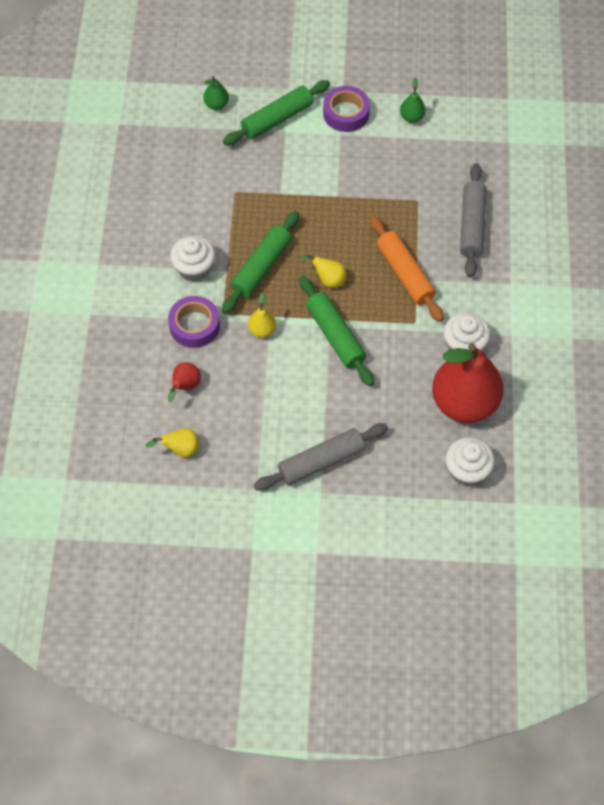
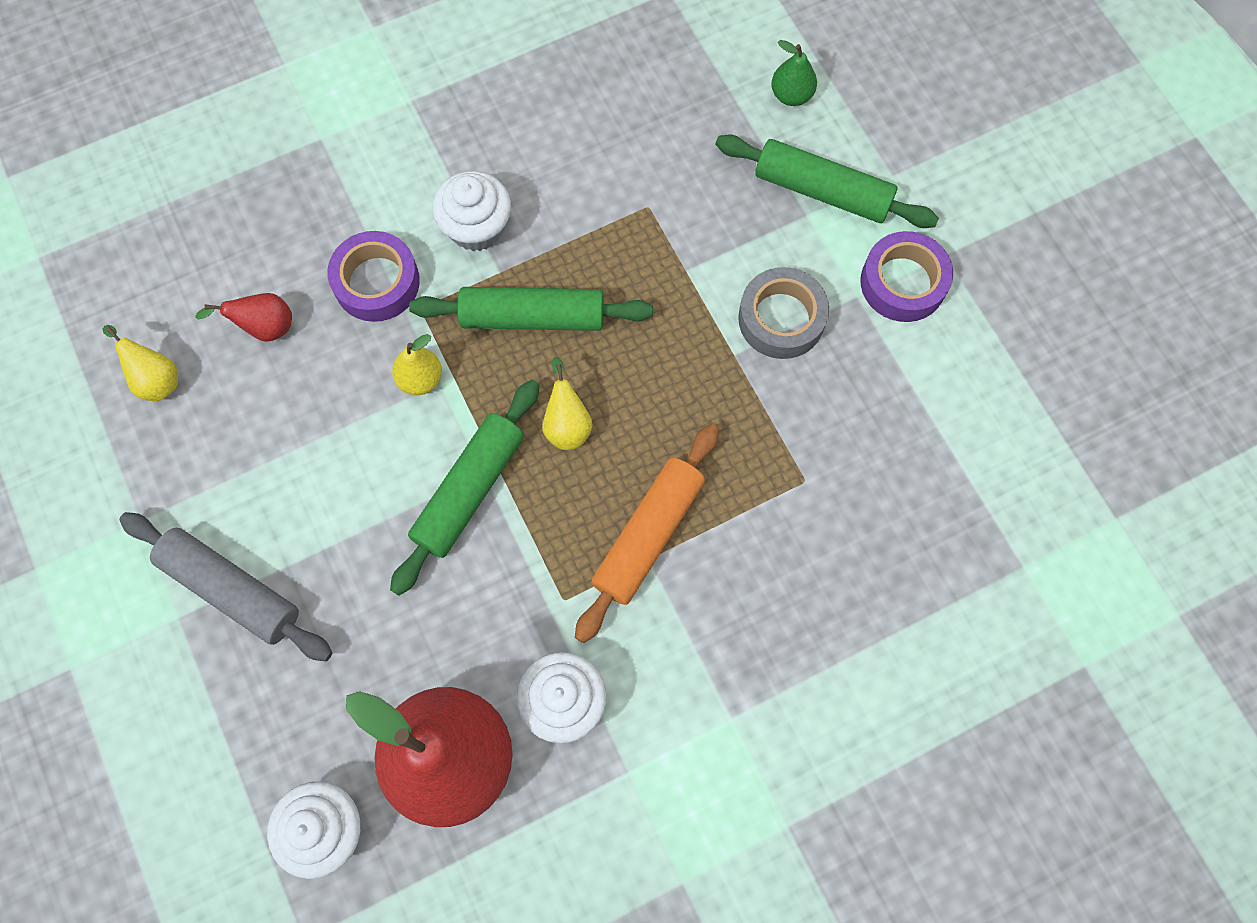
camera: 60 degrees right, 10 degrees up
green pear [400,78,426,123] -> none
grey rolling pin [460,163,487,277] -> none
none -> grey tape [738,267,829,359]

